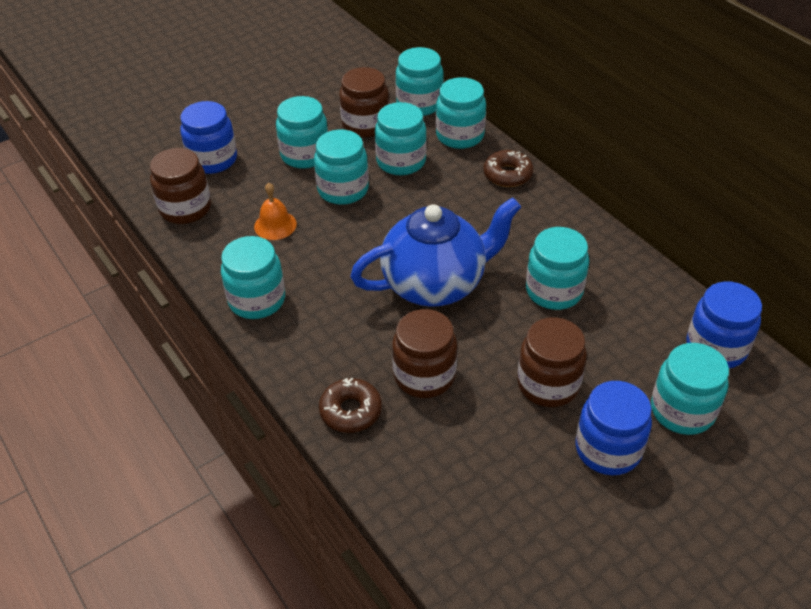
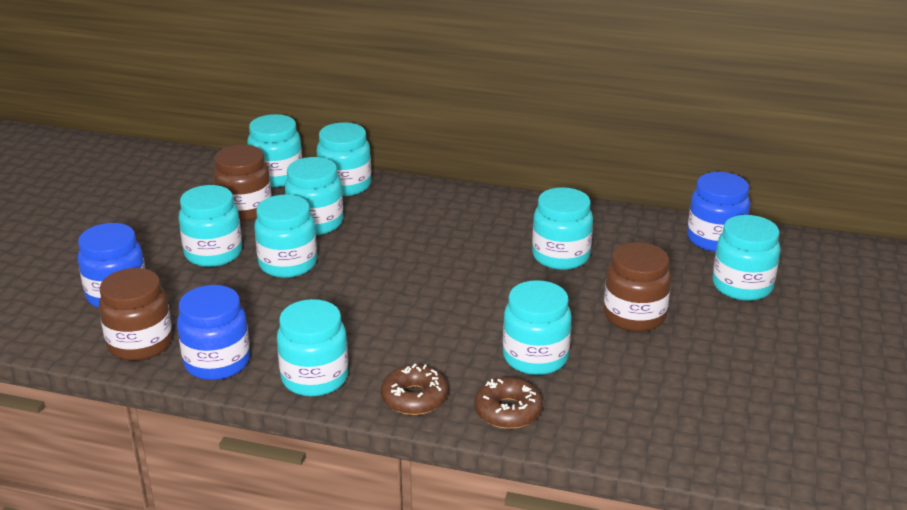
camera: 40 degrees left, 15 degrees down
orange bell [254,182,297,240] -> none
blue teapot [350,197,521,307] -> none
brown jar [392,309,457,398] -> turquoise jar [503,280,572,375]
brown donut [483,150,534,187] -> brown donut moved to [381,364,448,415]
blue jar [575,381,652,475] -> blue jar moved to [177,285,250,380]

